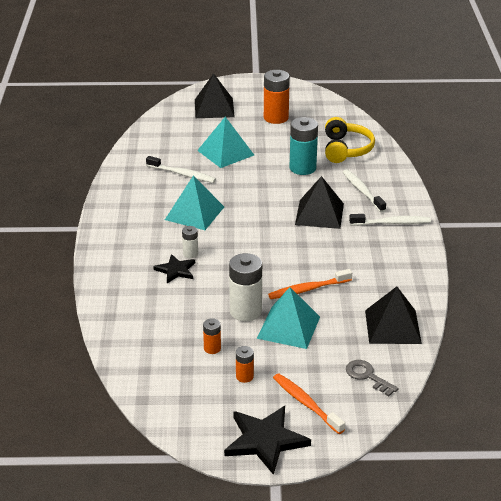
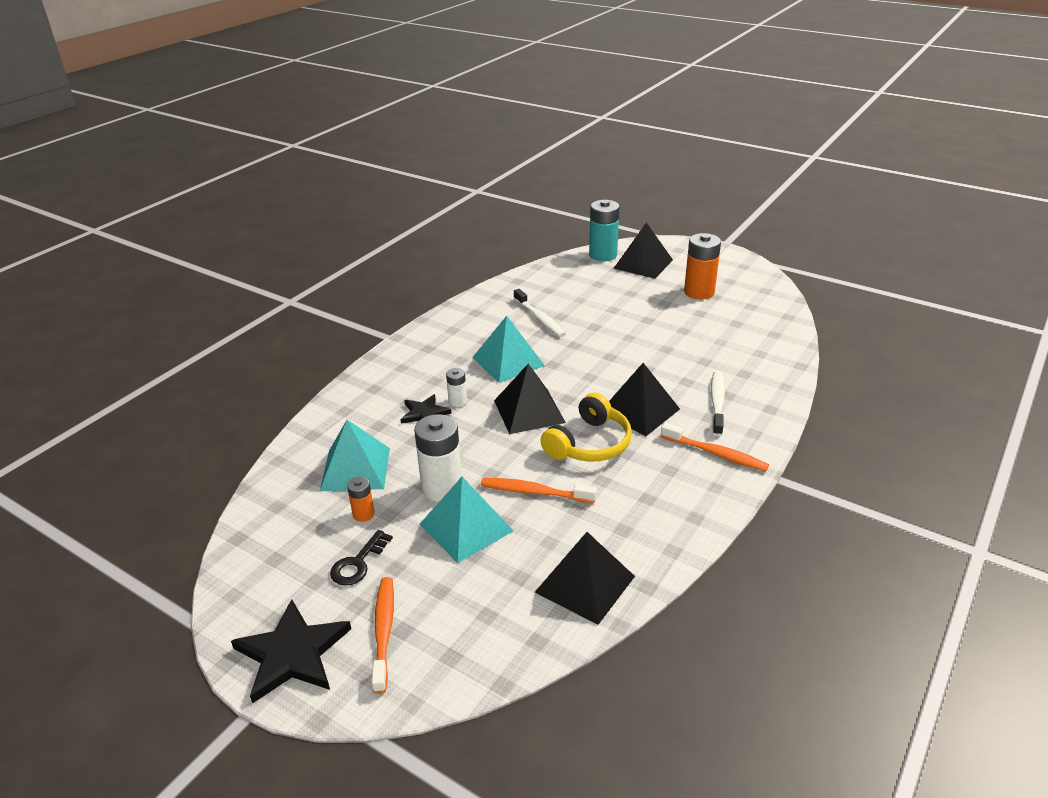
camera: 35 degrees right, 0 degrees up
turquoise pyramid [197,117,254,168] -> turquoise pyramid moved to [320,420,390,491]
orange battery [236,346,254,383] -> black key [330,530,393,586]
turquoise battery [290,117,318,175] -> turquoise battery moved to [589,200,620,261]
yellow headphones [325,117,375,163] -> yellow headphones moved to [541,393,632,461]
grey key [346,360,398,396] -> none
white toothbrush [349,214,431,226] -> orange toothbrush [661,423,769,471]
none -> black pyramid [494,364,566,434]

